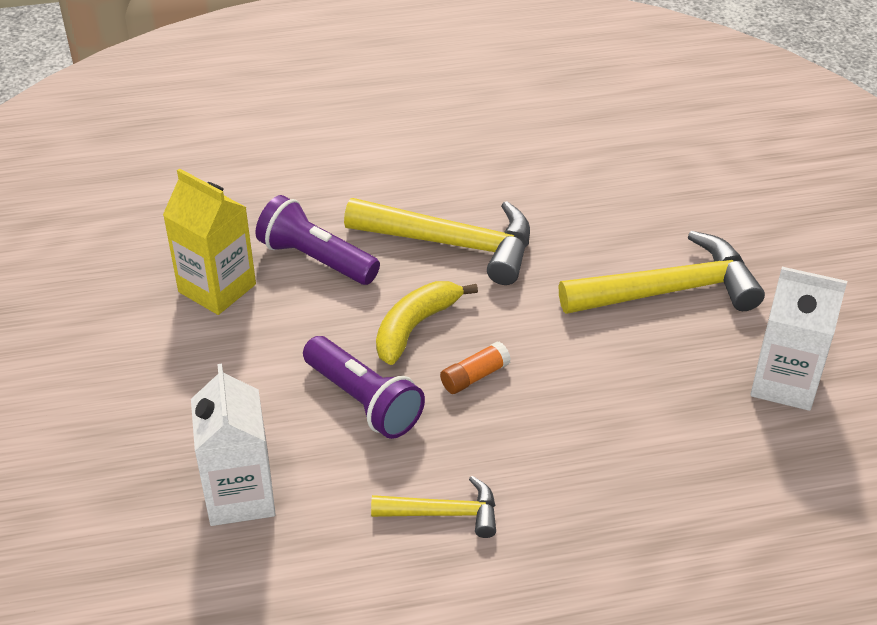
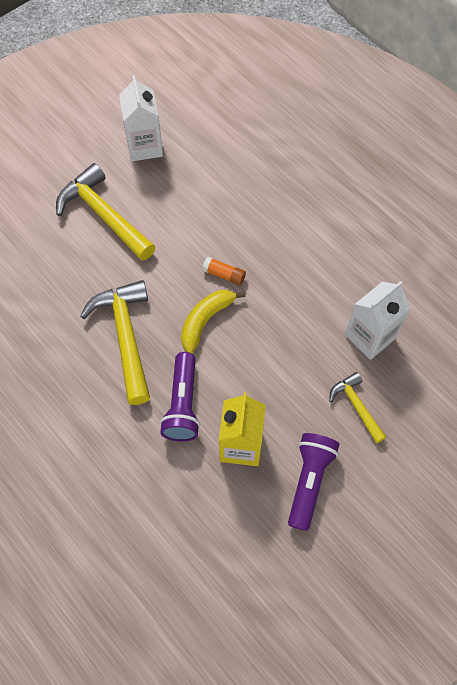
camera: 120 degrees left, 20 degrees up
purple flashlight [303,336,425,439] -> purple flashlight moved to [288,433,339,531]
yellow hammer [371,476,496,538] -> yellow hammer moved to [329,372,386,444]
yellow banana [376,281,478,365] -> yellow banana turned 120 degrees clockwise [181,290,246,353]

